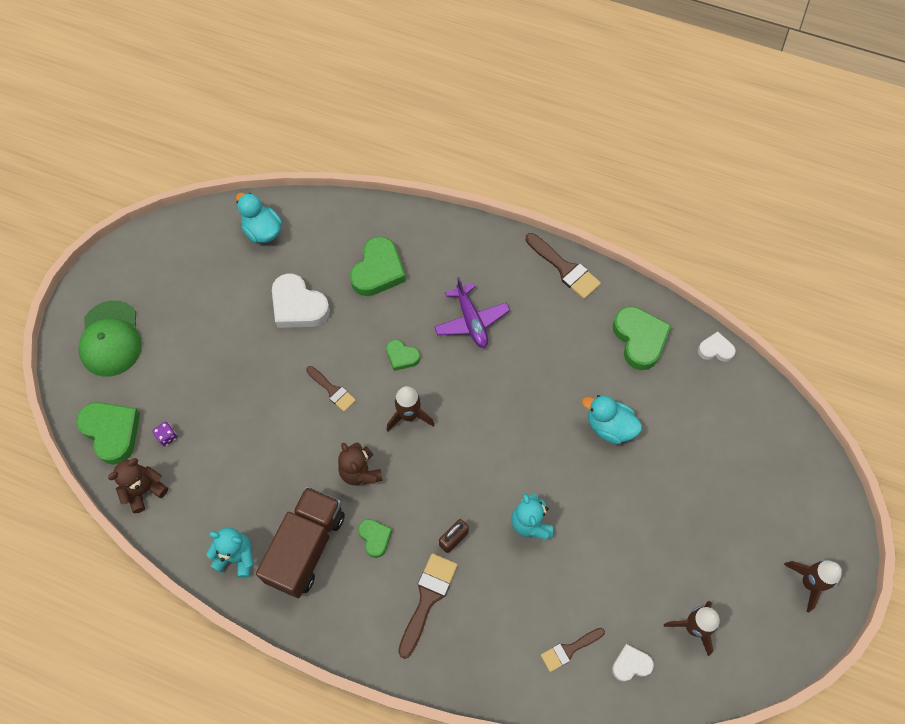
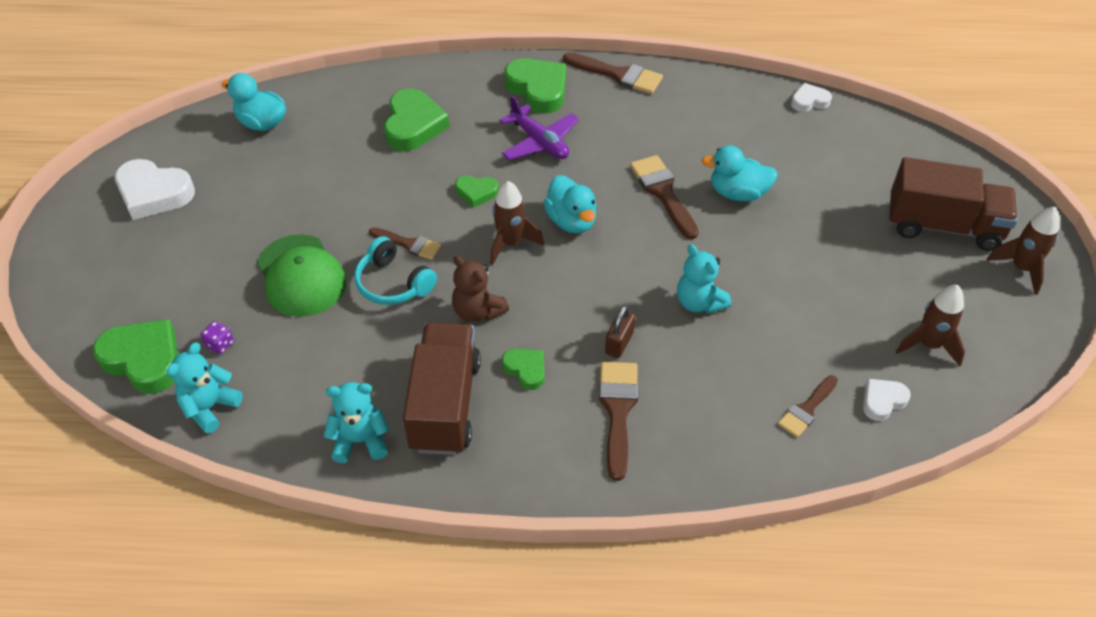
camera: 20 degrees left, 15 degrees down
green cap [78,300,142,377] -> green cap moved to [257,234,346,317]
brown teddy bear [108,458,168,513] -> turquoise teddy bear [166,342,243,434]
white heart [272,273,330,328] -> white heart moved to [115,159,195,220]
green heart [613,306,672,370] -> green heart moved to [505,58,566,114]
none -> turquoise headphones [354,236,437,305]
none -> turquoise duck [544,175,597,233]
none -> brown brush [630,155,699,239]
none -> brown truck [889,157,1018,251]

